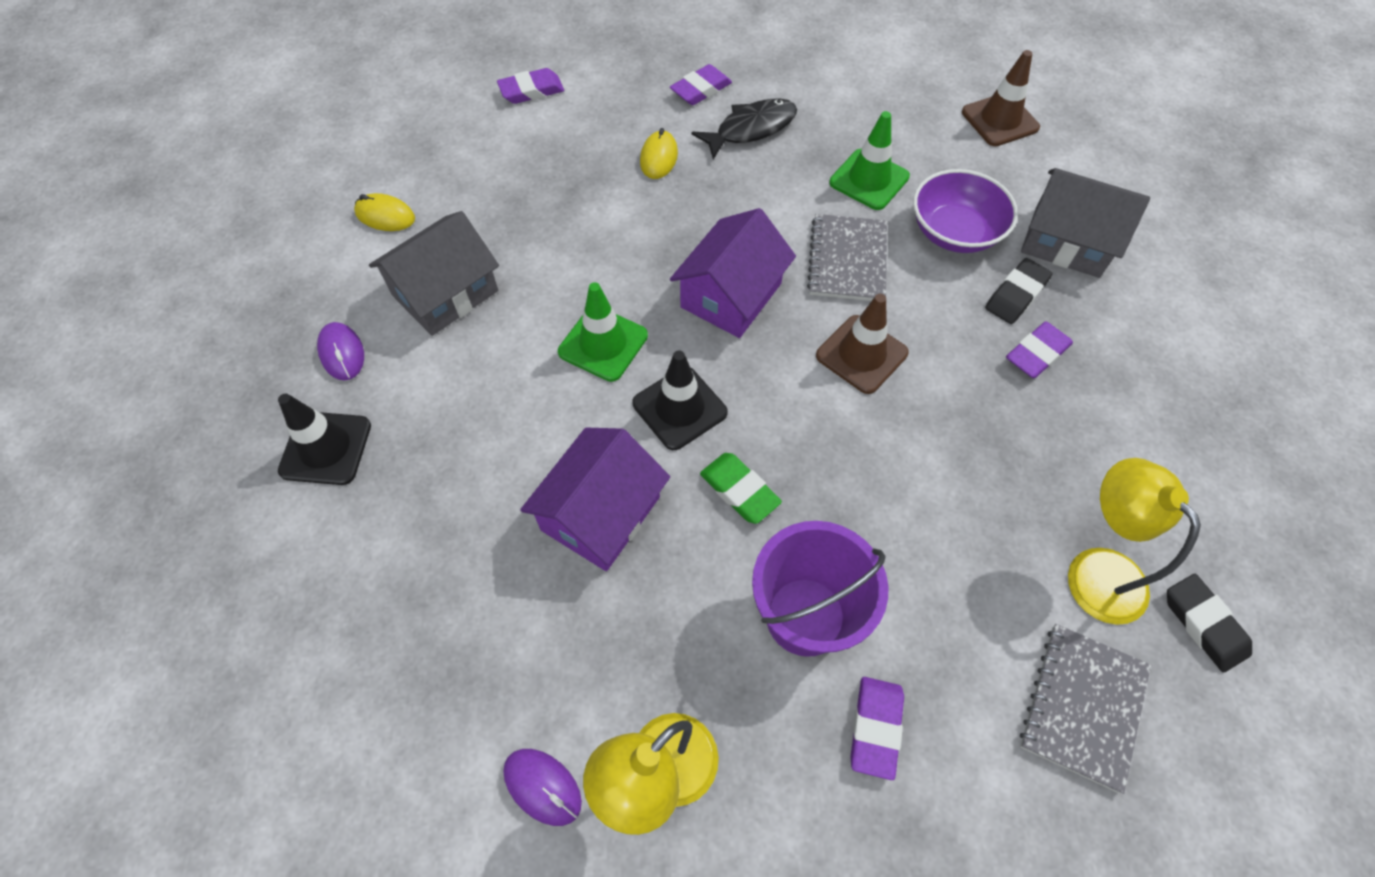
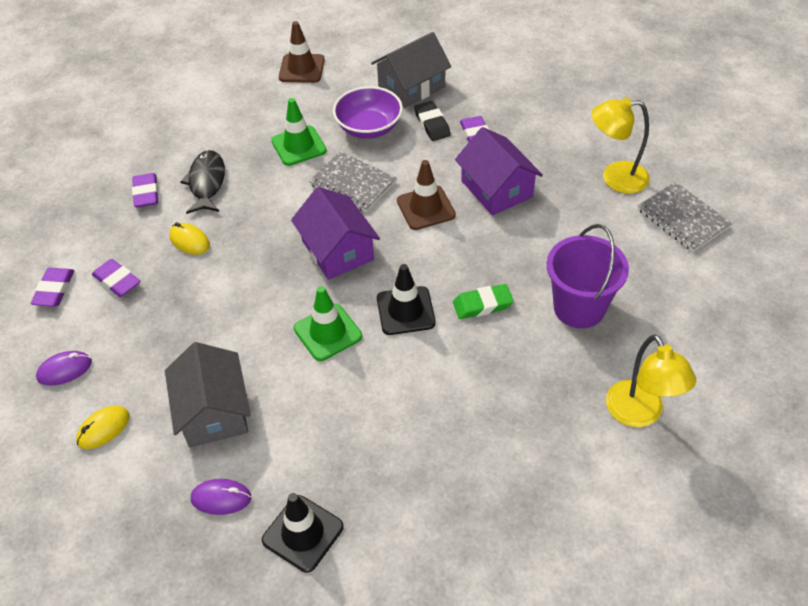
camera: 60 degrees left, 10 degrees down
purple mouse [503,749,582,826] -> purple mouse moved to [36,351,92,385]
purple house [520,428,670,571] -> purple house moved to [455,127,543,215]
purple eraser [850,677,904,780] -> purple eraser moved to [92,259,141,297]
black eraser [1167,574,1252,673] -> none

